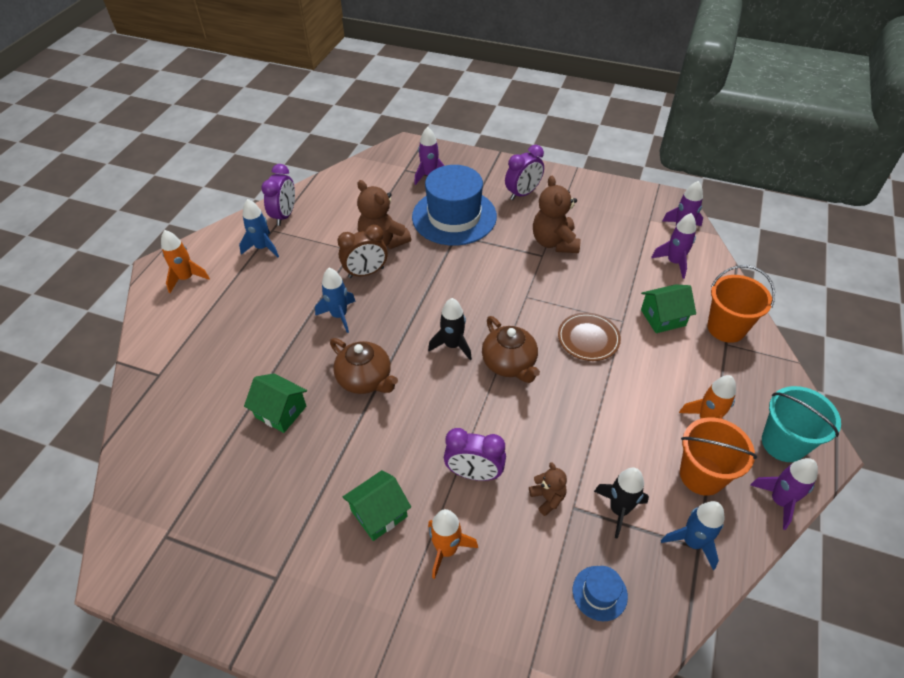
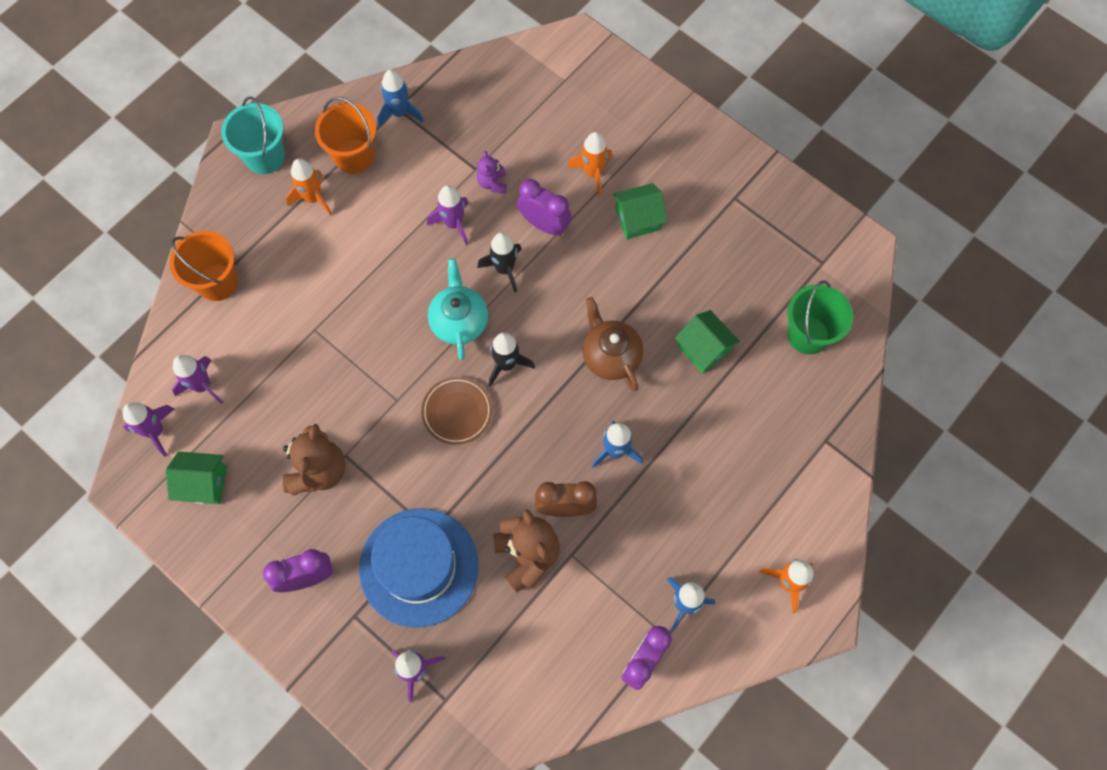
camera: 160 degrees left, 20 degrees up
brown teapot [482,316,540,383] -> turquoise teapot [428,258,488,360]
brown teddy bear [529,462,567,516] -> purple teddy bear [477,151,507,194]
brown plate [558,312,621,361] -> brown plate moved to [421,377,492,445]
blue hat [573,566,628,621] -> none
black rocket [594,467,649,539] -> black rocket moved to [477,232,522,292]
green house [641,284,696,333] -> green house moved to [166,452,227,504]
purple rocket [751,458,818,530] -> purple rocket moved to [427,185,469,245]
none -> green bucket [787,280,853,354]

